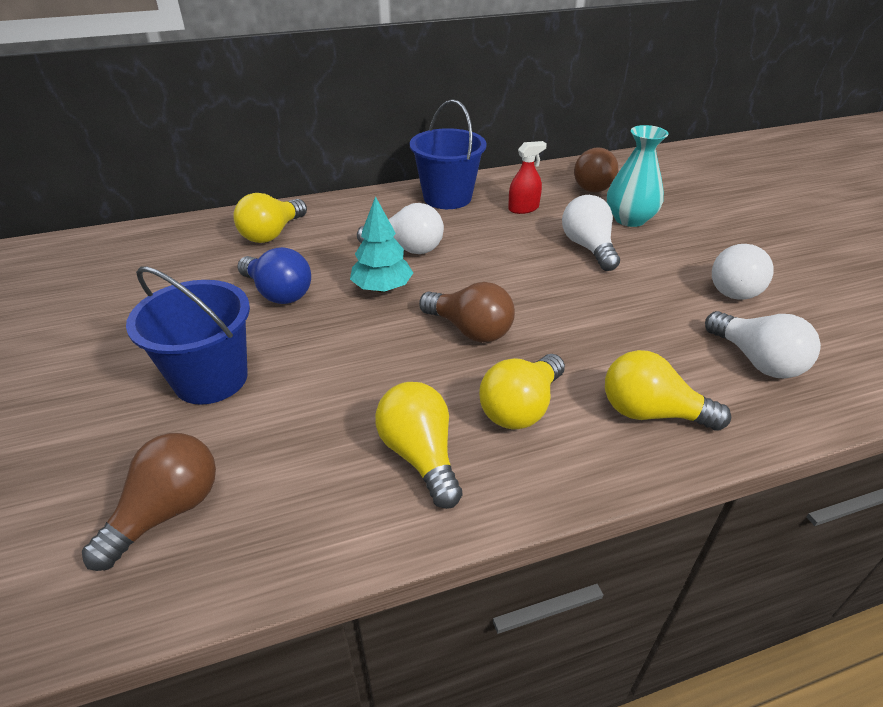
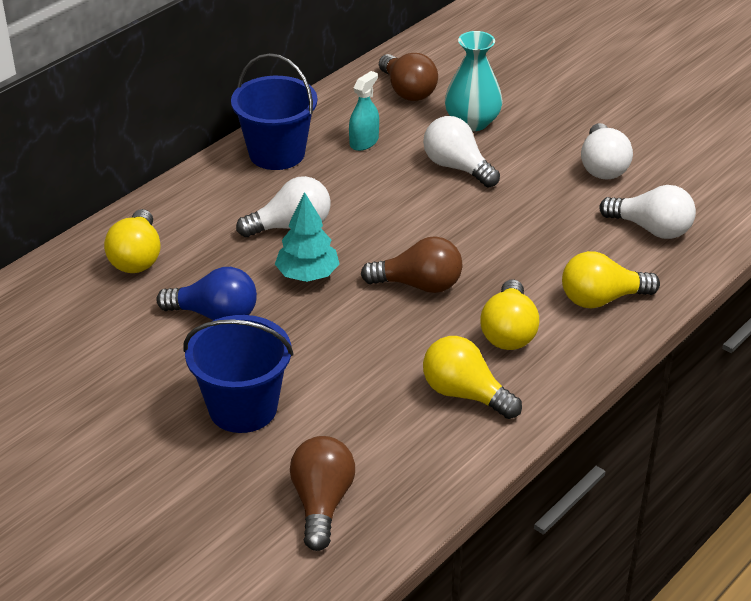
camera: 30 degrees left, 0 degrees up
red spray bottle [508,141,547,214] -> turquoise spray bottle [349,71,379,151]

